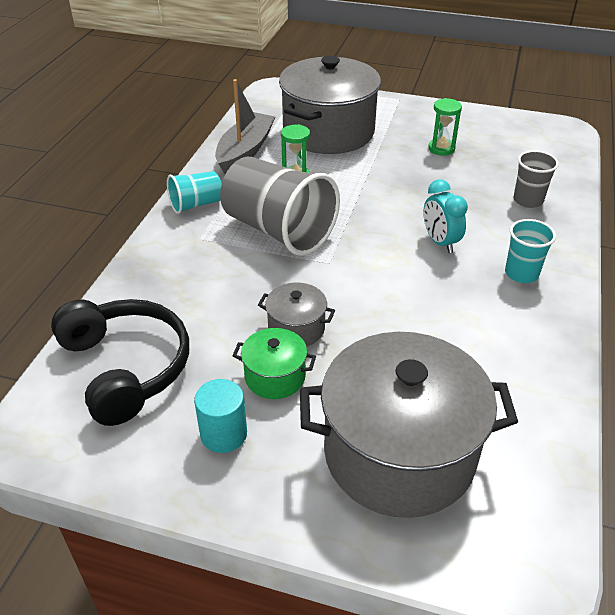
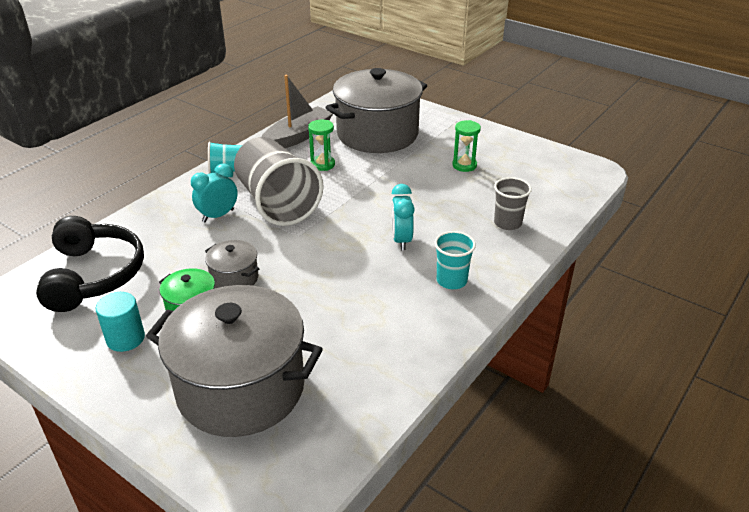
camera: 20 degrees right, 5 degrees down
none -> turquoise clock [191,163,238,222]

